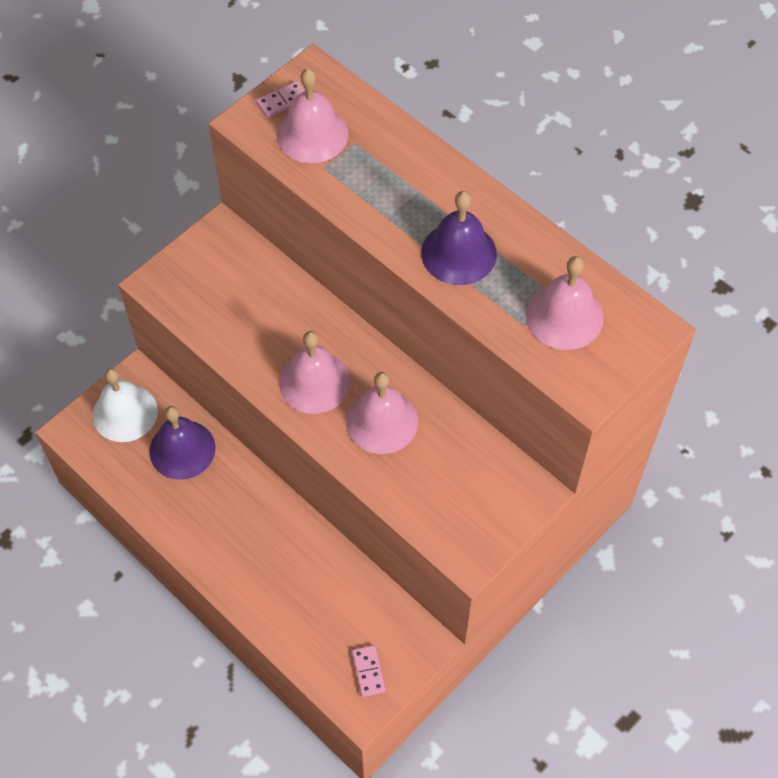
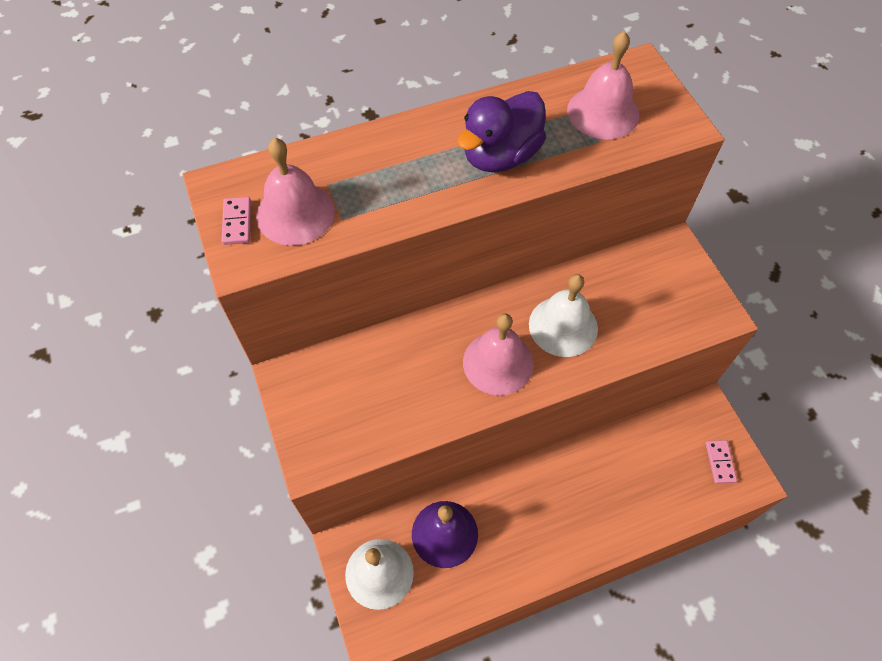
camera: 65 degrees left, 0 degrees up
pink bell [346,372,418,454] -> white bell [529,274,598,357]
pink domino [352,645,385,697] -> pink domino turned 75 degrees clockwise [705,440,737,484]
purple bell [421,191,497,285] -> purple duck [457,91,546,173]

